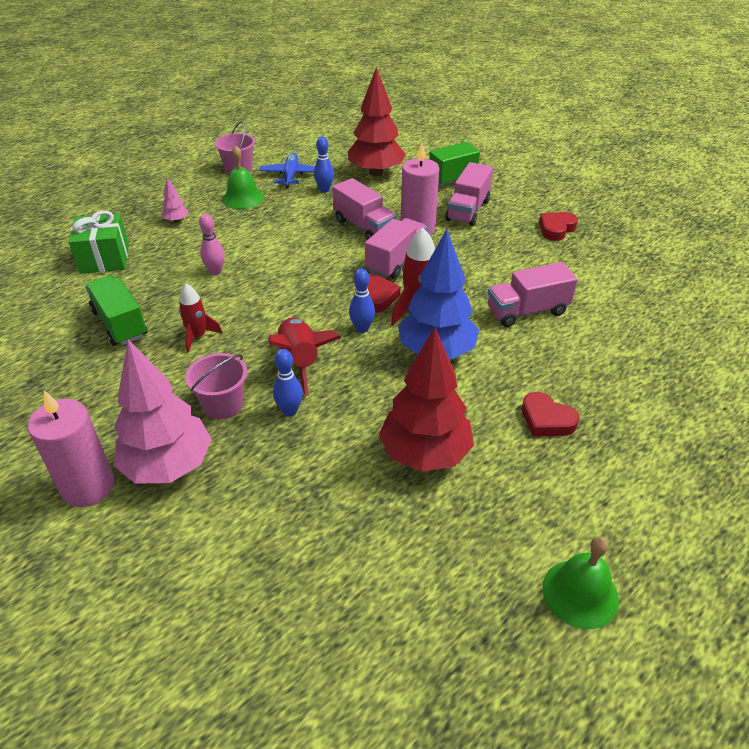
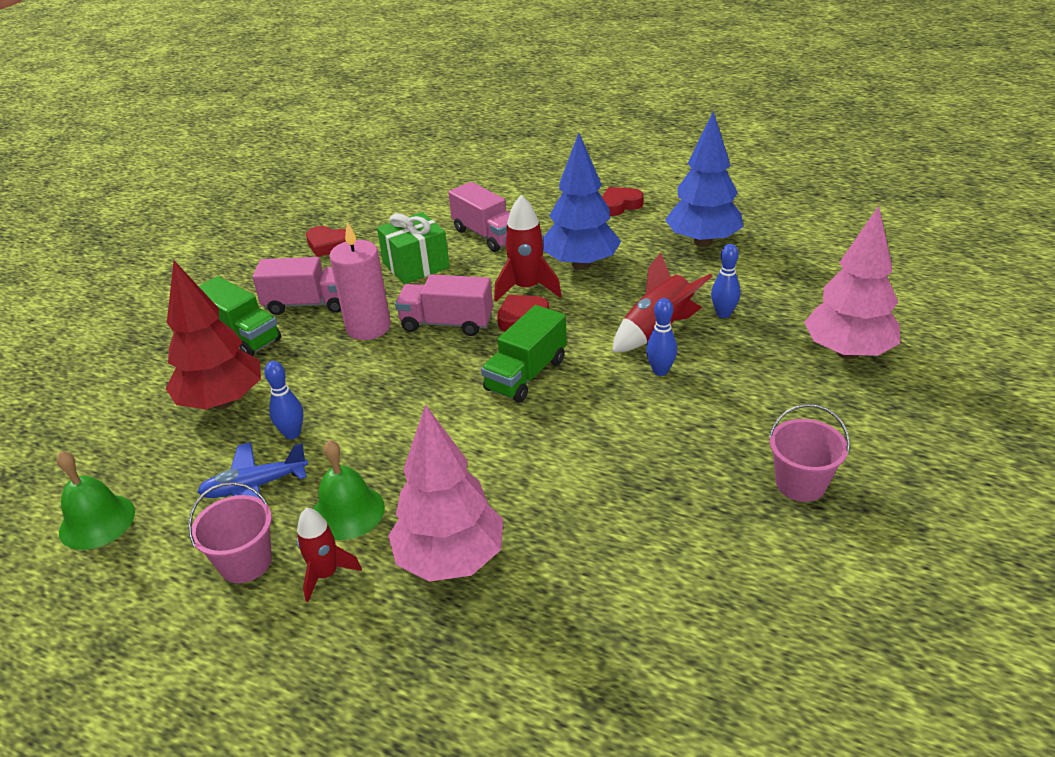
camera: 110 degrees left, 5 degrees down
pink candle [28,391,115,507] -> none
green gift [68,210,129,274] -> green gift moved to [377,212,450,284]
green truck [85,275,147,345] -> green truck moved to [481,305,567,403]
pink tree [161,178,189,223] -> pink tree [388,404,503,582], size x2.37
red rocket [179,284,222,353] -> red rocket moved to [297,508,362,602]
pink bucket [185,353,247,420] -> pink bucket moved to [769,404,850,502]
pink bowling pin [199,214,225,275] -> none
pink truck [332,178,397,240] -> none
blue bowling pin [349,269,375,333] -> blue bowling pin moved to [646,298,677,376]
red tree [379,328,474,472] -> blue tree [665,111,743,247]
red heart [522,392,580,436] -> red heart turned 135 degrees counterclockwise [602,187,644,216]
green bell [542,536,619,629] -> green bell moved to [57,451,135,550]

